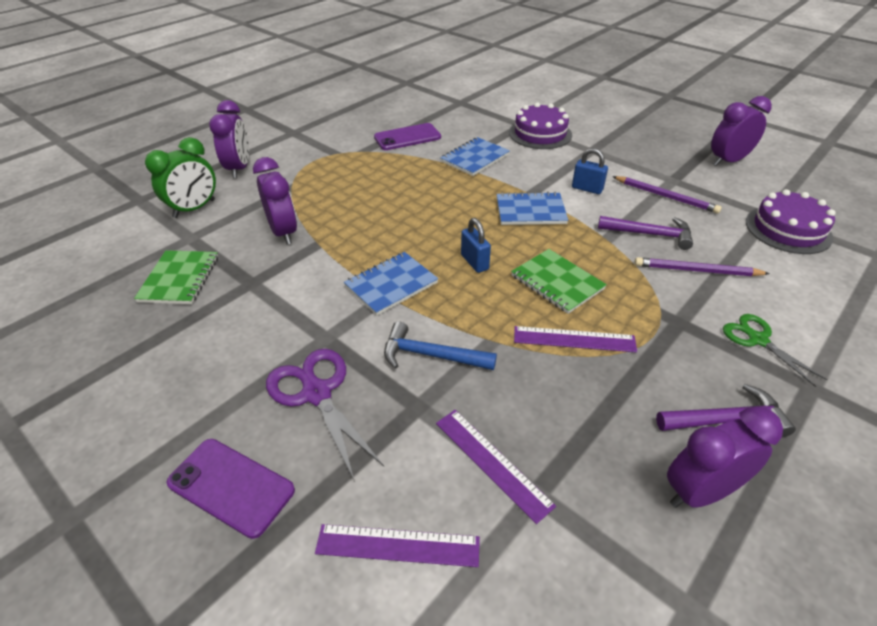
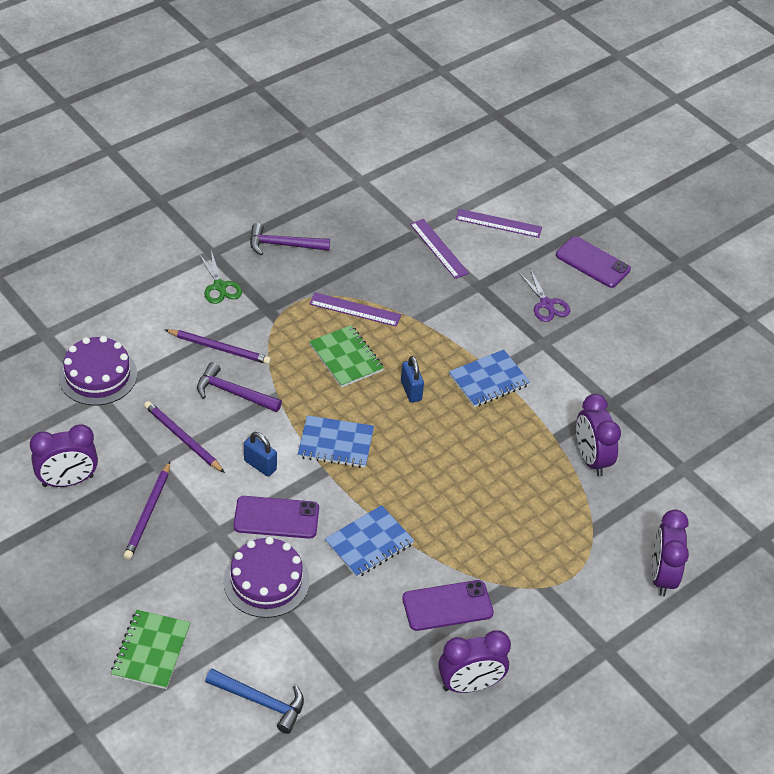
camera: 175 degrees left, 5 degrees up
green notebook [134,250,218,304] -> green notebook moved to [111,610,191,689]
green clock [145,137,216,218] -> none
purple scissors [266,349,384,482] -> purple scissors [518,269,570,322], size x0.66
blue hammer [384,321,497,370] -> blue hammer moved to [205,669,304,734]
purple clock [667,406,783,508] -> purple clock moved to [438,630,511,693]
none -> purple pencil [124,461,170,560]
none -> purple phone [233,496,319,539]

